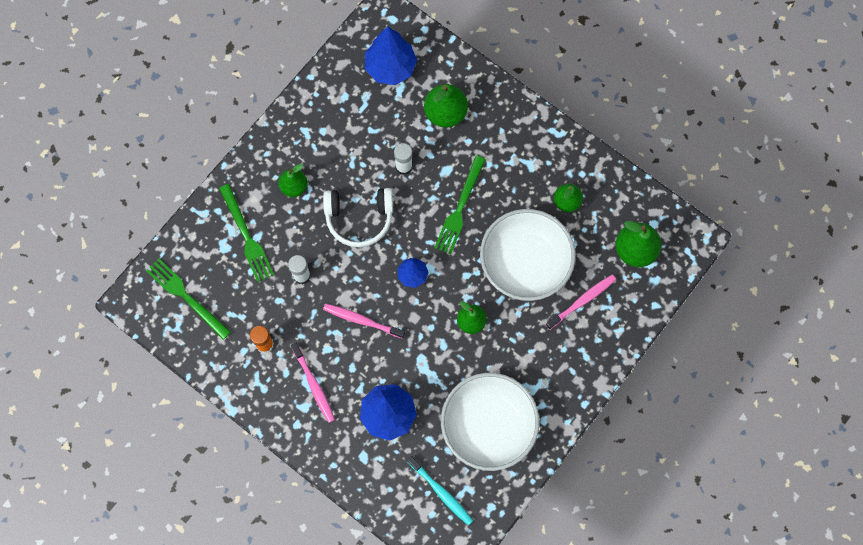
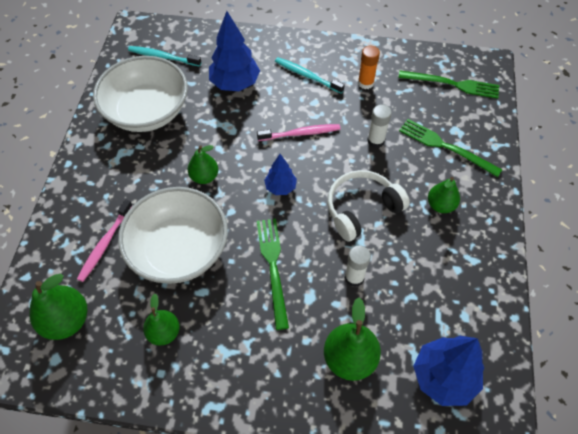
camera: 150 degrees right, 15 degrees down
pink toothbrush [291,342,335,423] -> turquoise toothbrush [275,57,345,94]

